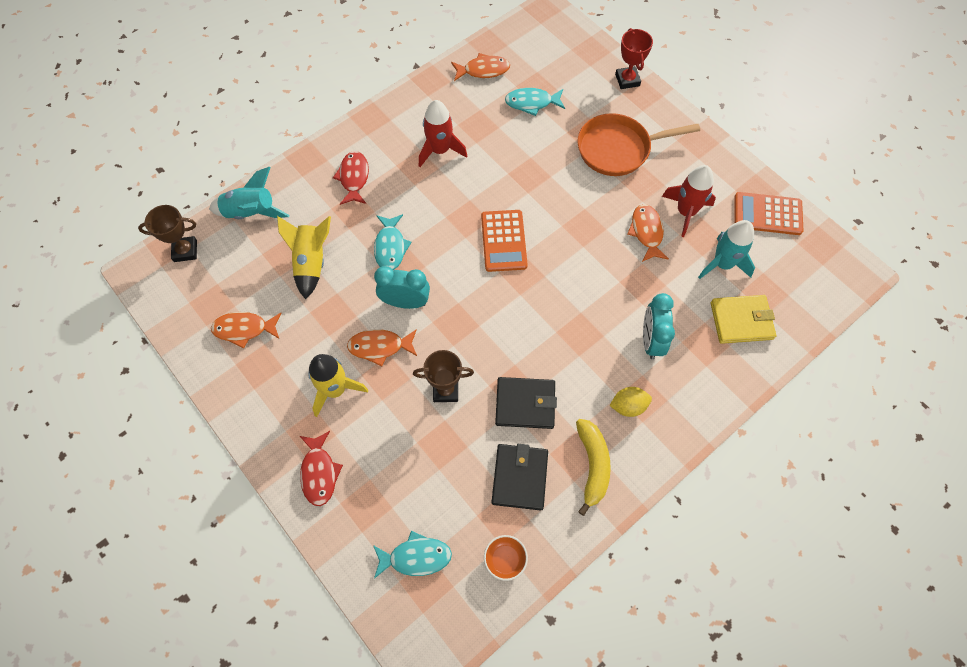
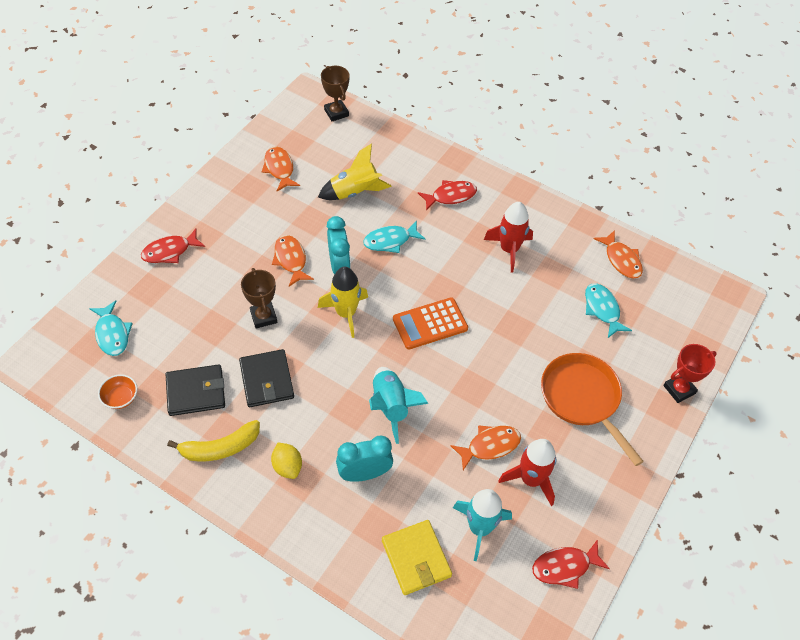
camera: 70 degrees right, 10 degrees down
turquoise rocket [209,167,289,219] -> turquoise rocket moved to [369,367,429,444]
yellow rocket [308,354,368,417] -> yellow rocket moved to [318,267,368,338]
orange calculator [734,192,804,235] -> red fish [532,539,610,589]

